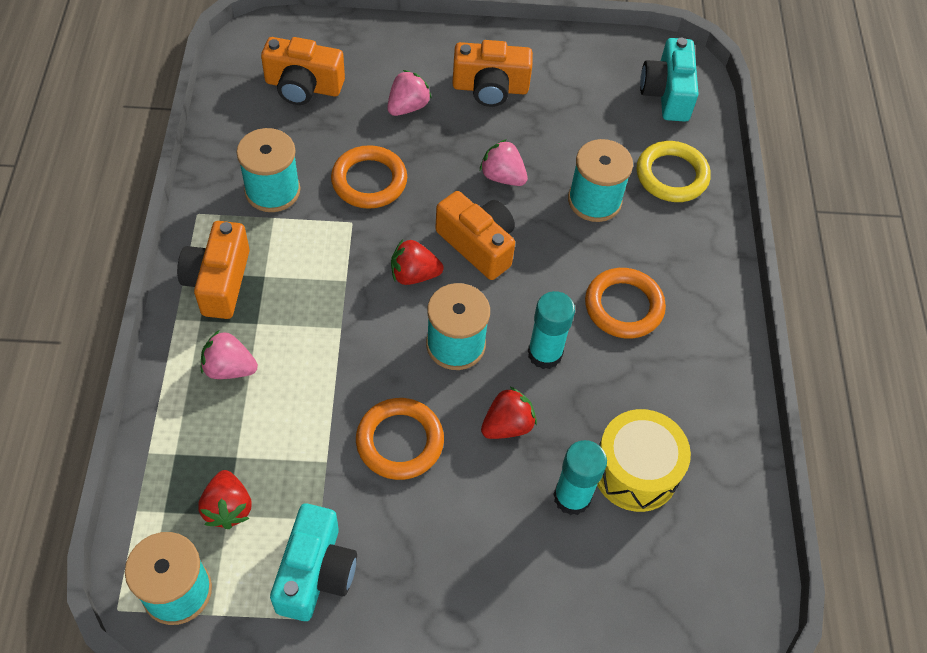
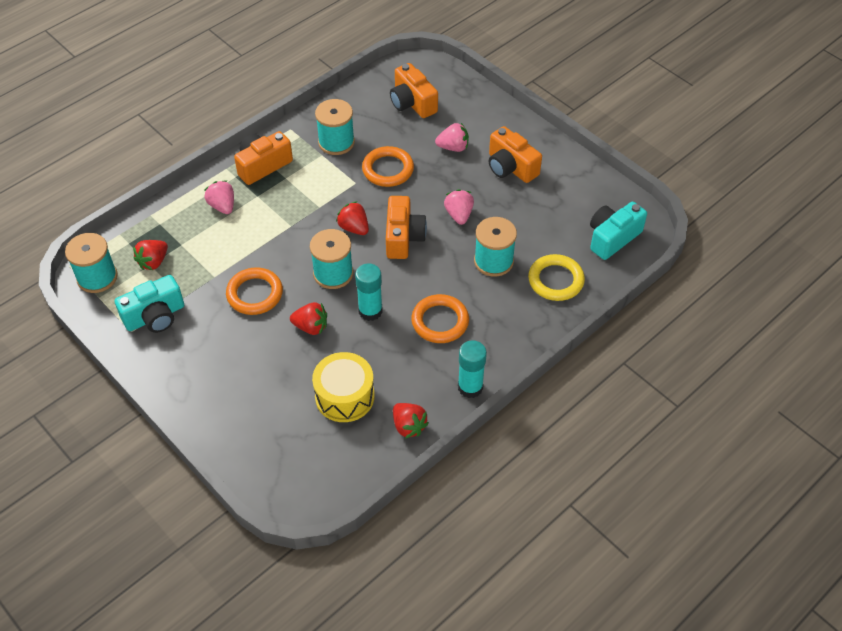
camera: 50 degrees right, 5 degrees down
turquoise glue stick [553,440,607,515] -> turquoise glue stick moved to [458,340,487,398]
none -> red strawberry [393,403,429,439]

